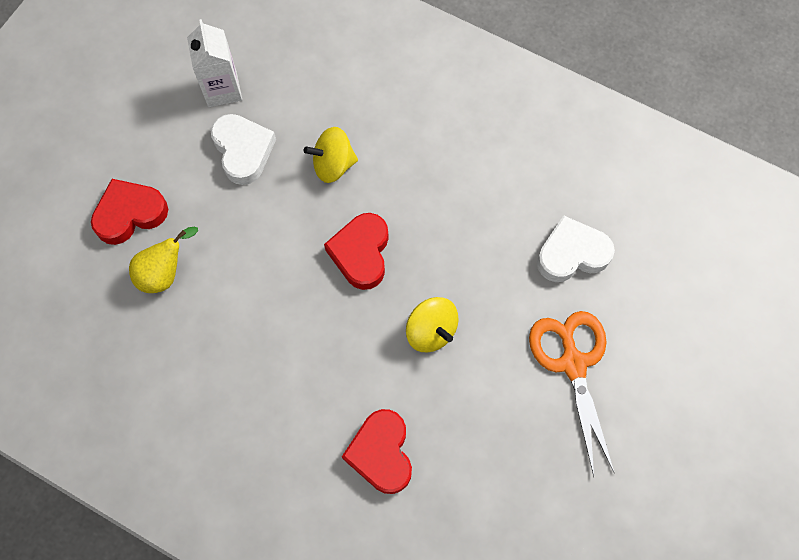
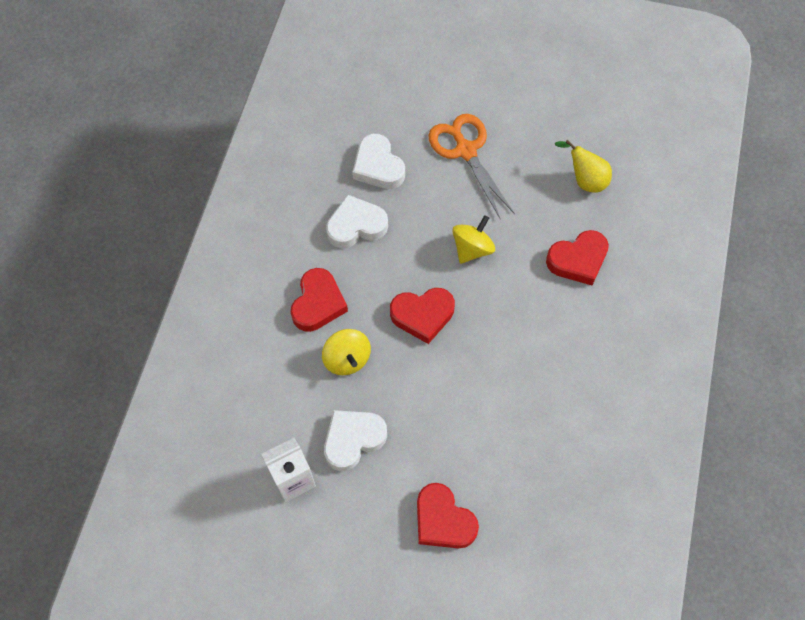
camera: 105 degrees left, 5 degrees down
yellow pear [129,226,198,293] -> yellow pear moved to [555,140,612,193]
orange scissors [529,311,615,477] -> orange scissors turned 90 degrees clockwise [429,114,515,218]
none -> red heart [291,268,348,332]
none -> white heart [326,194,388,248]

